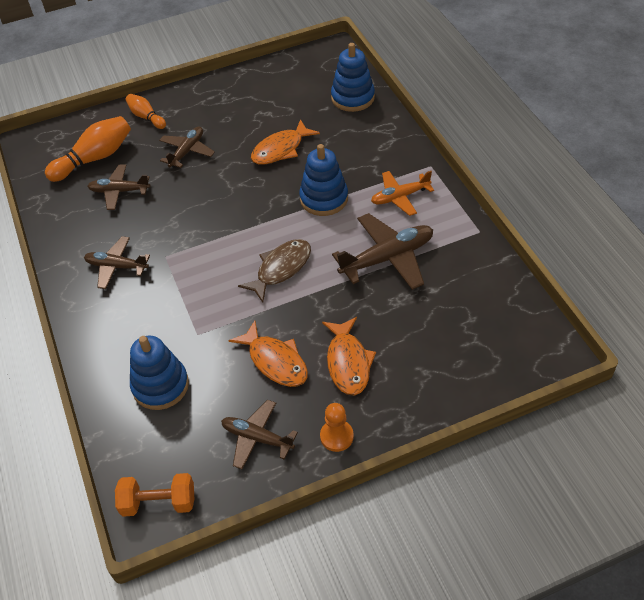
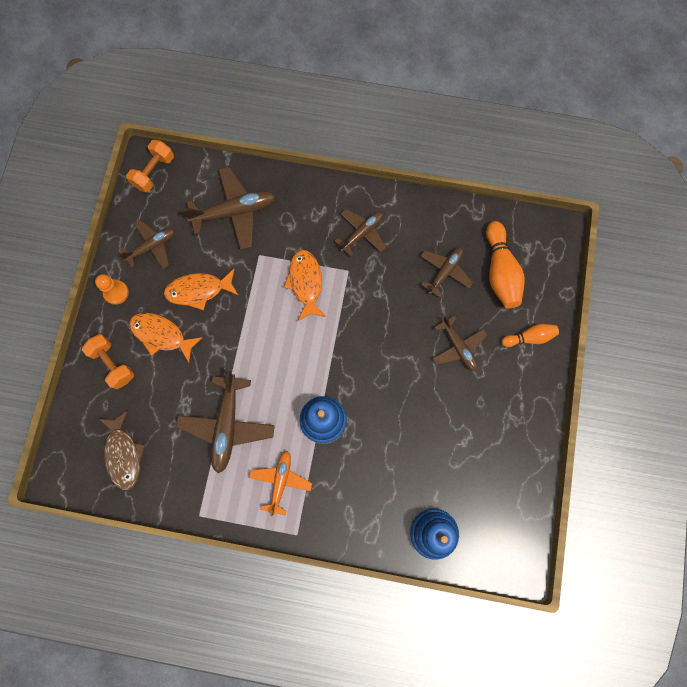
camera: 120 degrees right, 25 degrees up
blue stacking toy [130,336,189,410] -> brown plane [182,167,276,250]
brown fish [238,239,311,303] -> brown fish moved to [99,410,145,490]
orange fish [251,119,320,165] -> orange fish moved to [284,250,326,321]
none -> orange dumbbell [82,334,134,389]

